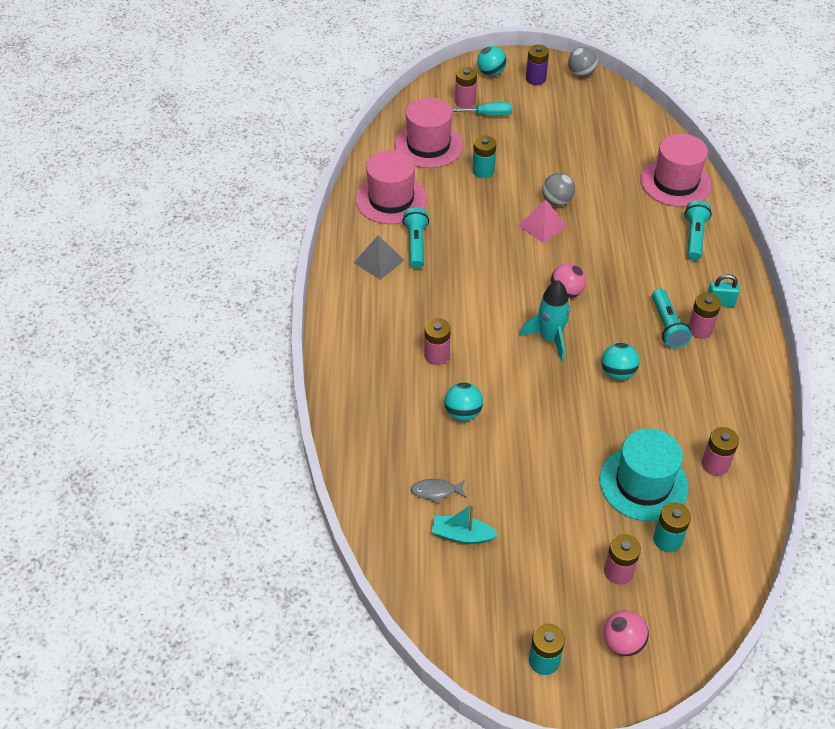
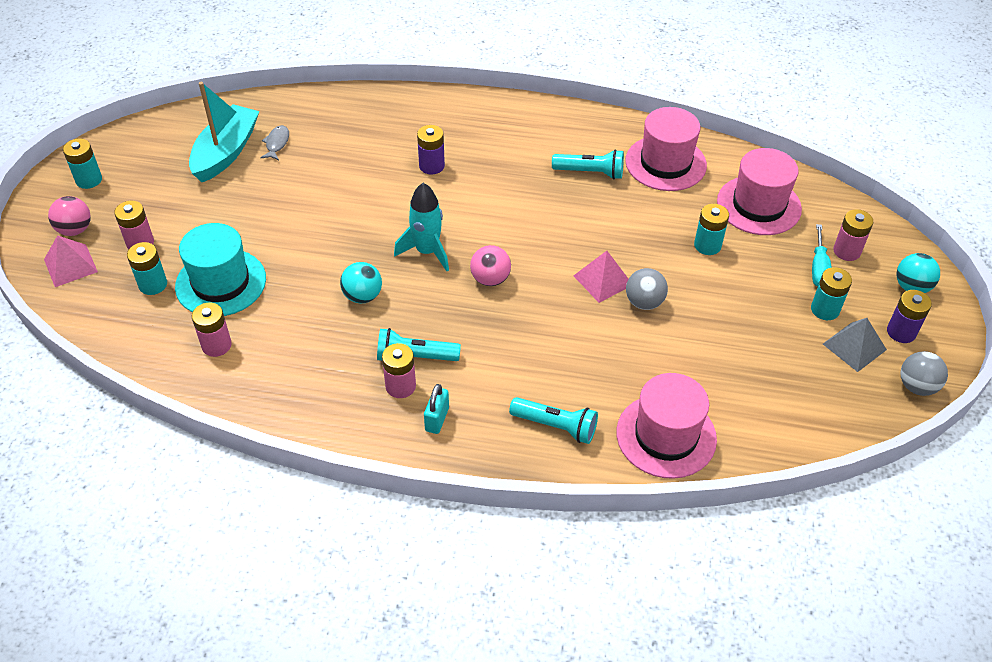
camera: 100 degrees right, 0 degrees up
grey pyramid [354,235,404,280] -> grey pyramid moved to [823,318,887,372]
pink battery [424,318,451,365] -> purple battery [417,125,445,174]
turquoise boat [432,504,499,544] -> turquoise boat [189,82,259,182], size x1.80
turquoise ball [445,382,483,421] -> none
none -> pink pyramid [44,235,98,287]
none -> turquoise battery [811,267,852,320]

